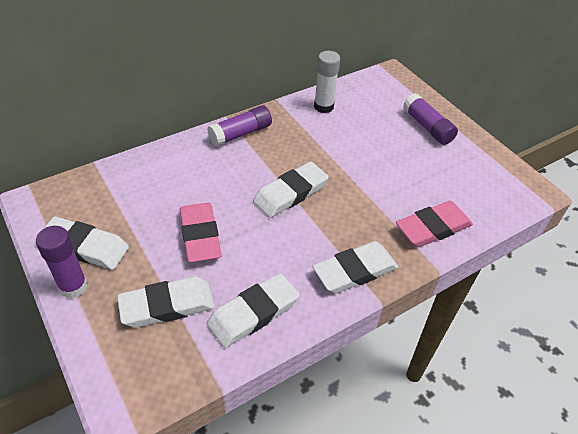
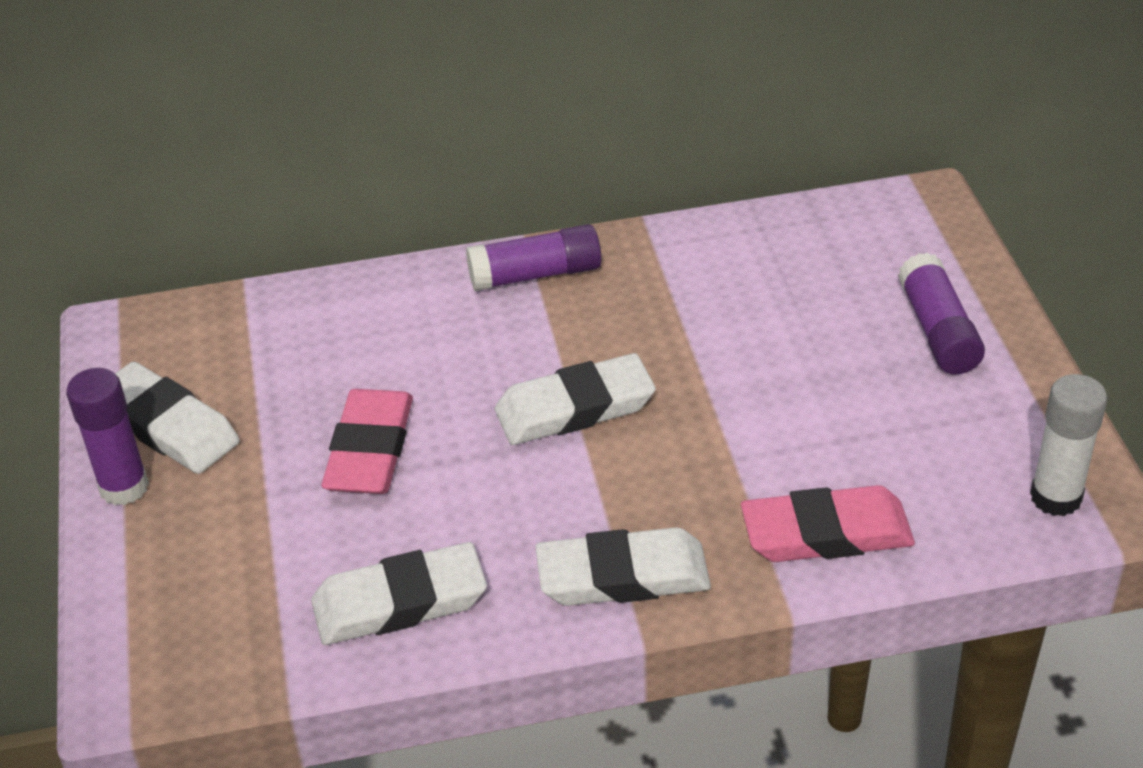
camera: 25 degrees right, 5 degrees down
white eraser [117,277,215,328] -> none
white glue stick [314,51,340,113] -> white glue stick moved to [1030,374,1107,516]

